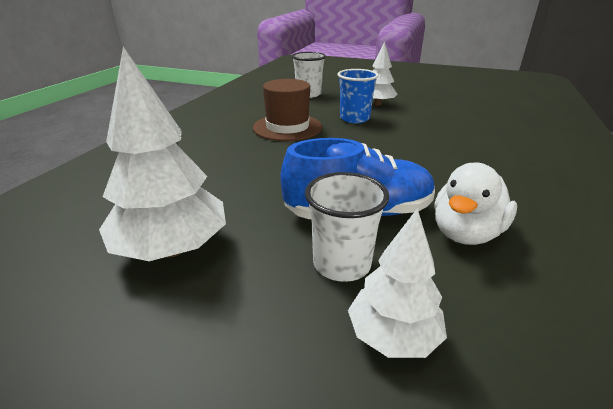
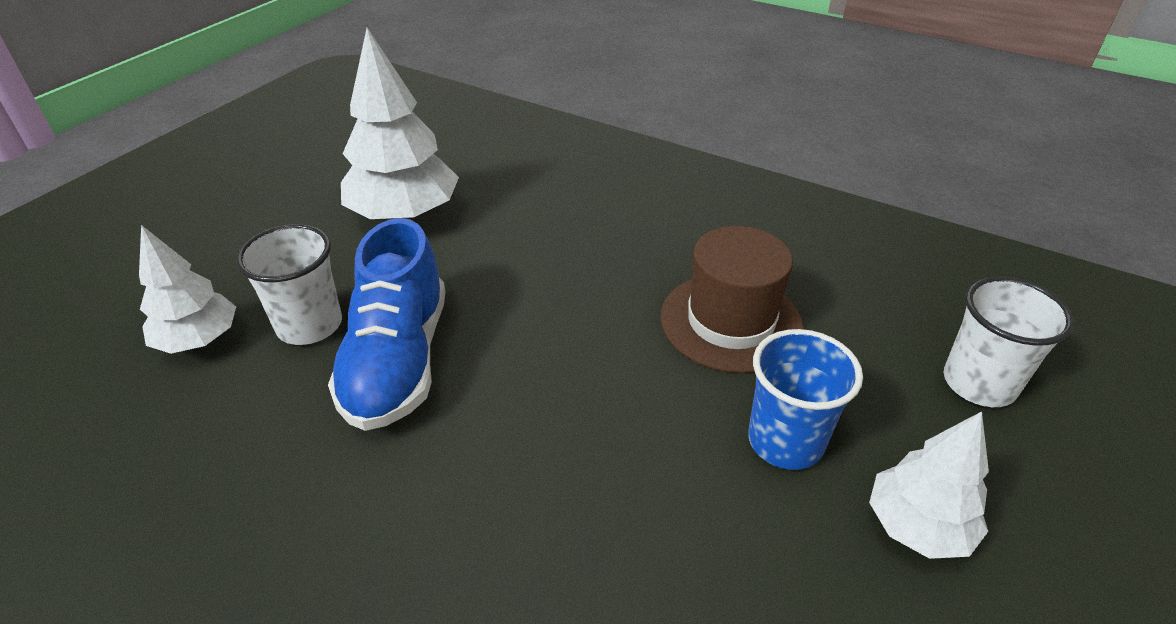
camera: 100 degrees right, 10 degrees up
white duck [434,163,517,245] -> none

